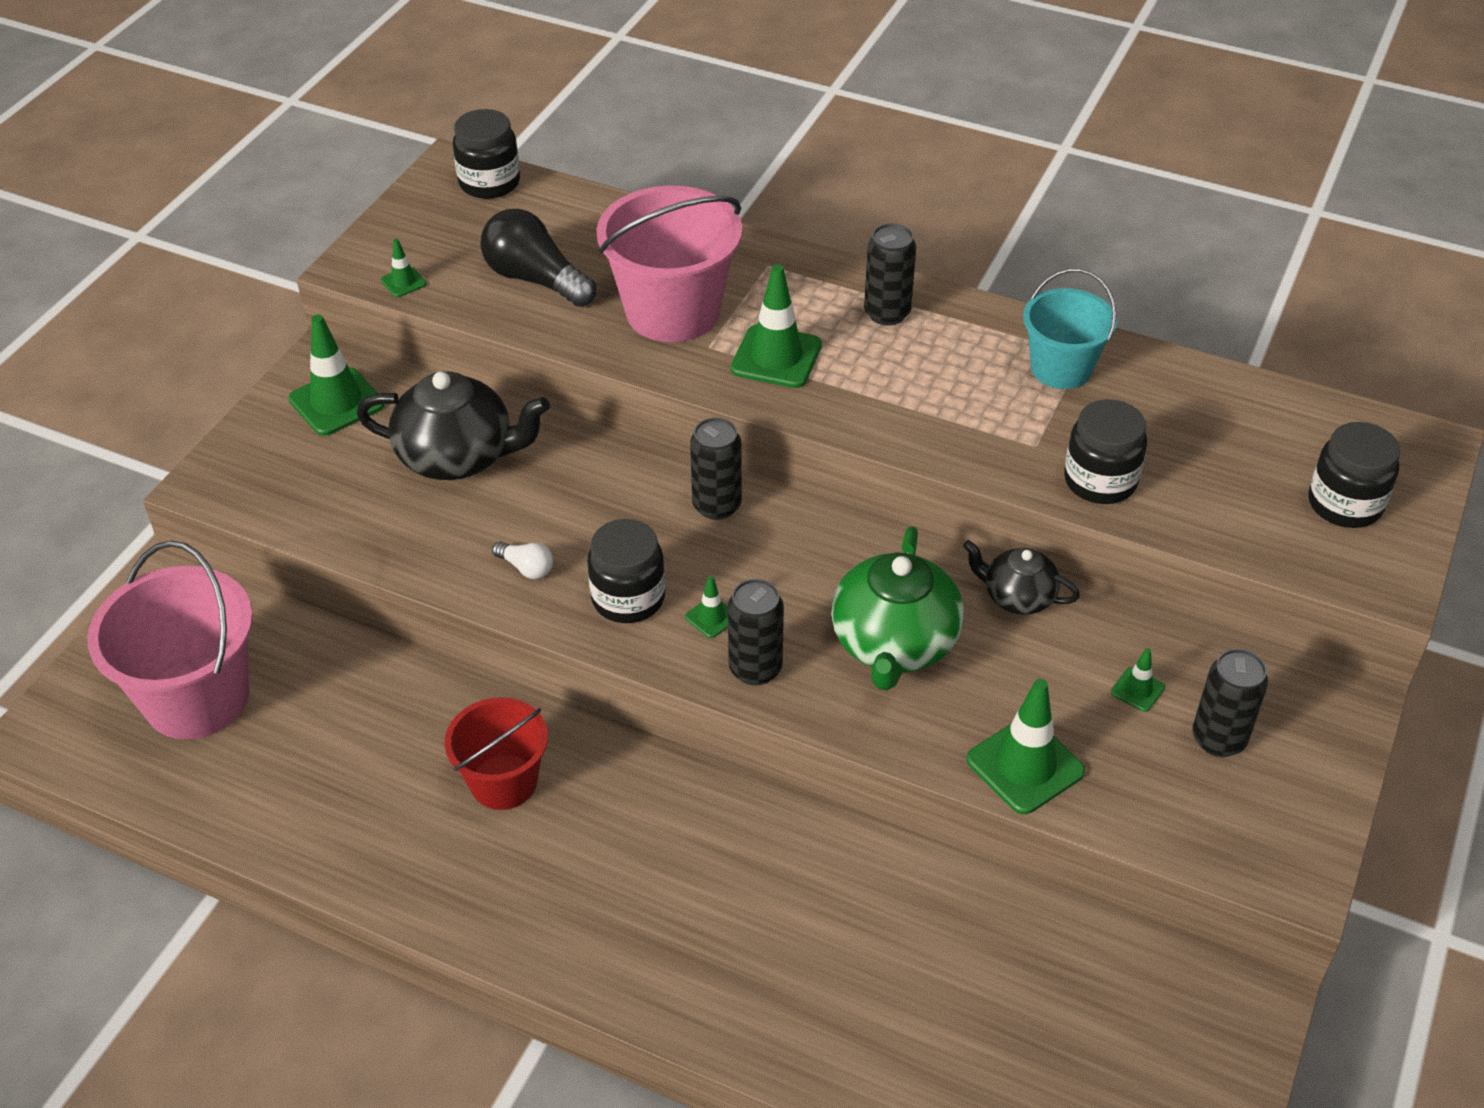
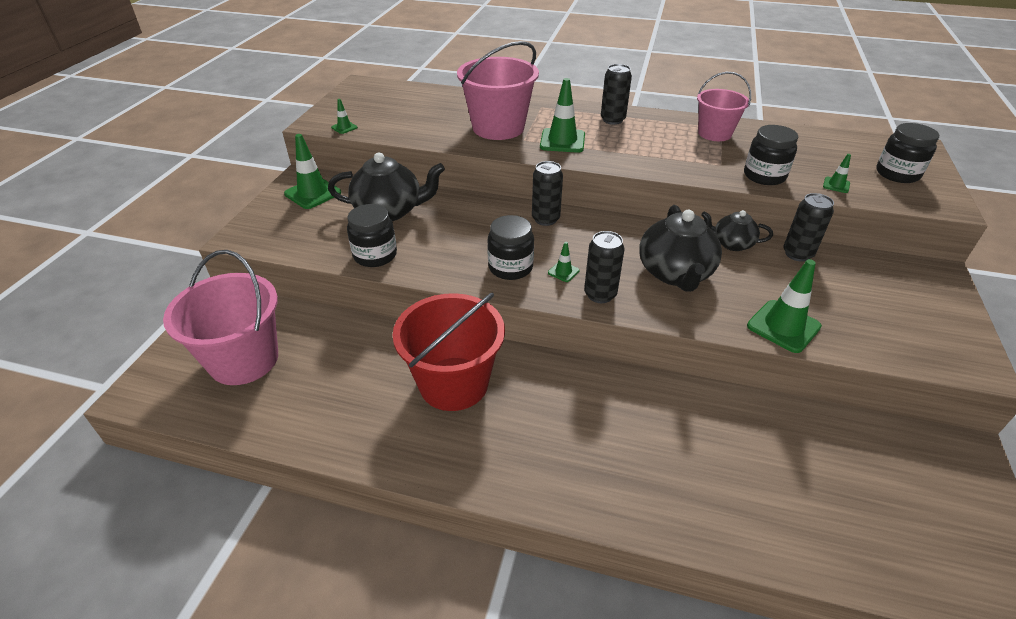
camera: 10 degrees left, 5 degrees down
red bucket [445,697,548,810] -> red bucket [393,293,505,411], size x1.60
black jar [453,109,520,199] -> black jar moved to [347,204,397,267]
black light bulb [481,209,596,307] -> none
white light bulb [492,541,553,579] -> none
green teapot [831,526,964,690] -> black teapot [639,205,722,292]
turquoise bucket [1023,269,1117,389] -> pink bucket [697,72,751,141]
green traffic cone [1111,648,1165,712] -> green traffic cone moved to [823,154,851,193]
black can [1192,649,1268,757] -> black can moved to [783,193,834,262]

